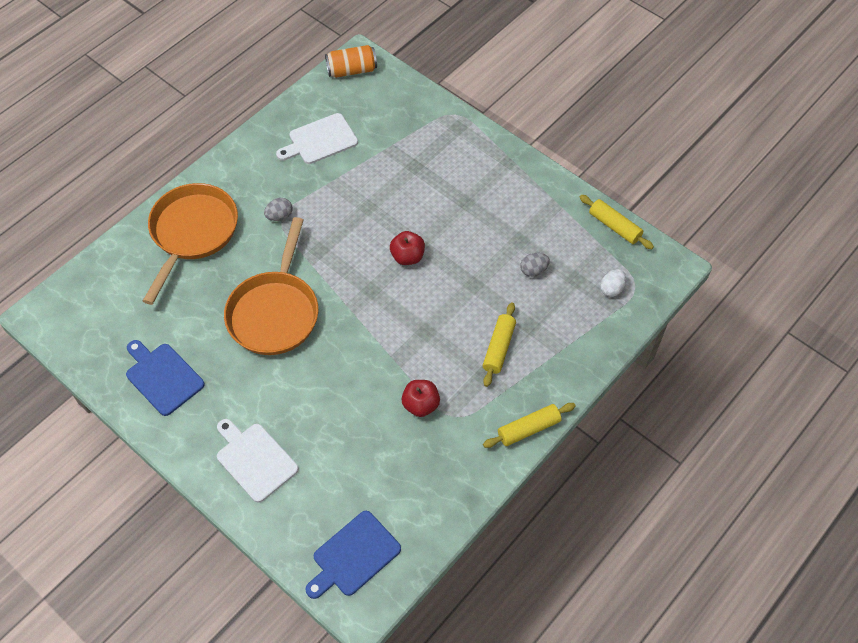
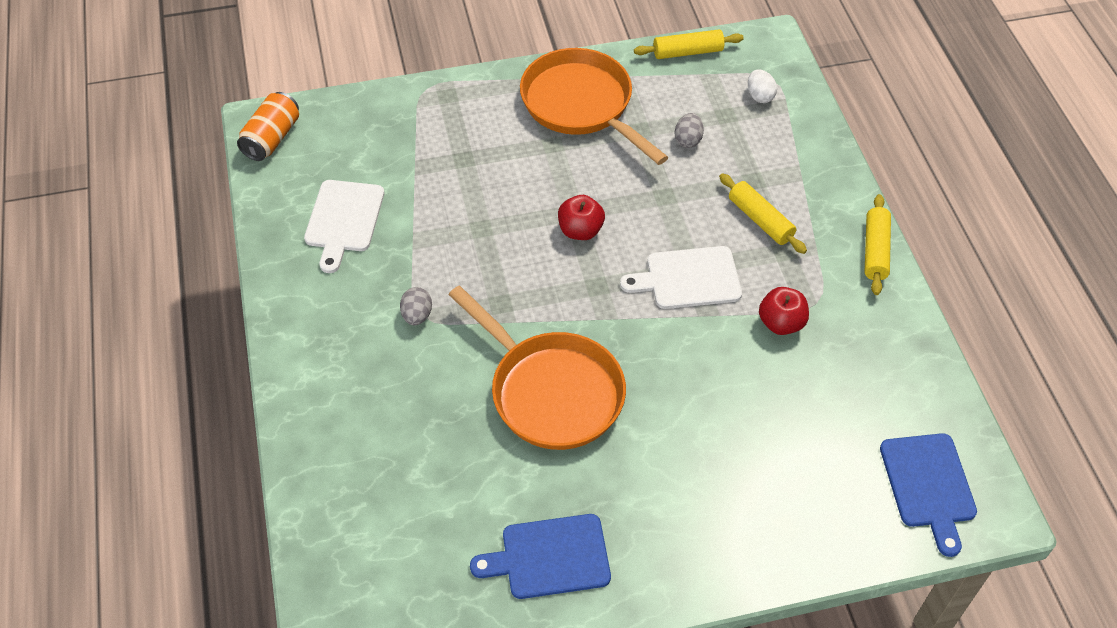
camera: 55 degrees left, 5 degrees down
orange pan [143,183,238,305] -> orange pan moved to [520,48,668,165]
white cutting board [217,419,299,503] -> white cutting board moved to [620,246,742,309]

